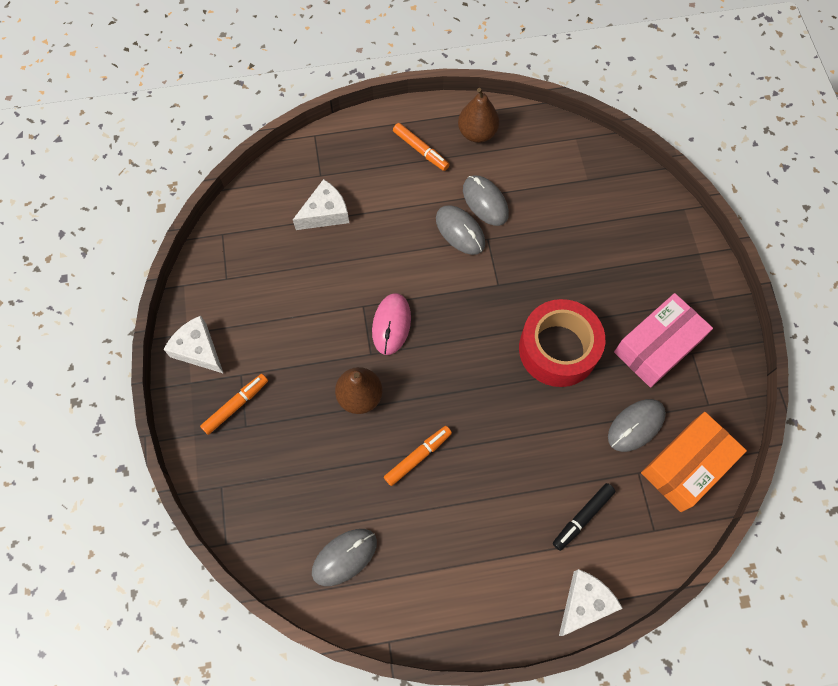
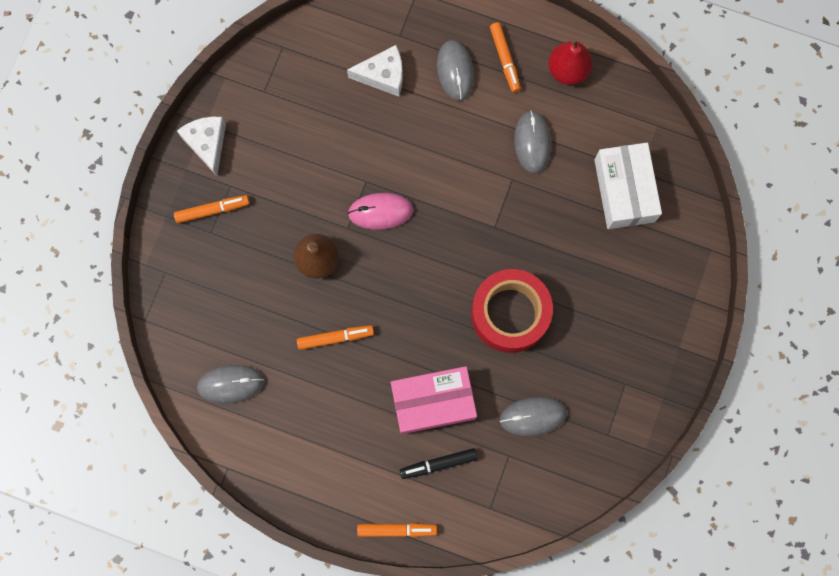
camera: 30 degrees right, 10 degrees up
pink mouse [372,293,411,355] -> pink mouse turned 45 degrees clockwise [348,193,413,230]
grey mouse [436,205,485,255] -> grey mouse moved to [437,40,474,101]
brown pear [458,88,499,143] -> red pear [548,39,592,85]
white cheese [559,569,623,636] -> orange marker [357,523,437,537]
pink box [614,293,713,388] -> pink box moved to [391,366,477,434]
orange box [641,412,747,512] -> none
none -> white box [594,143,662,229]

